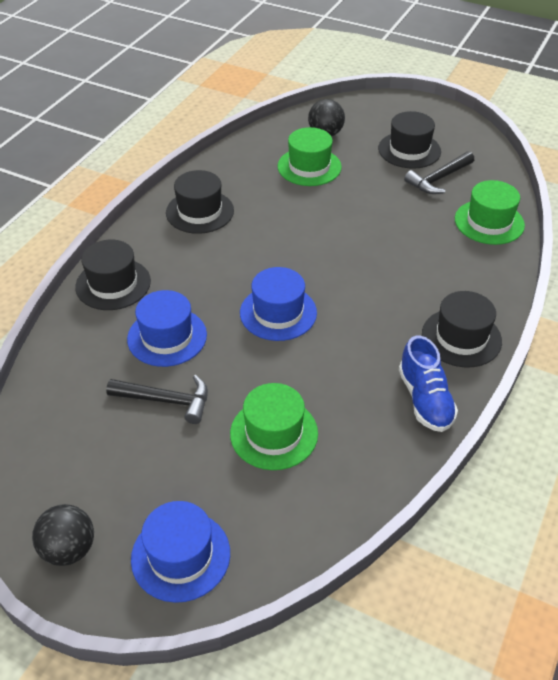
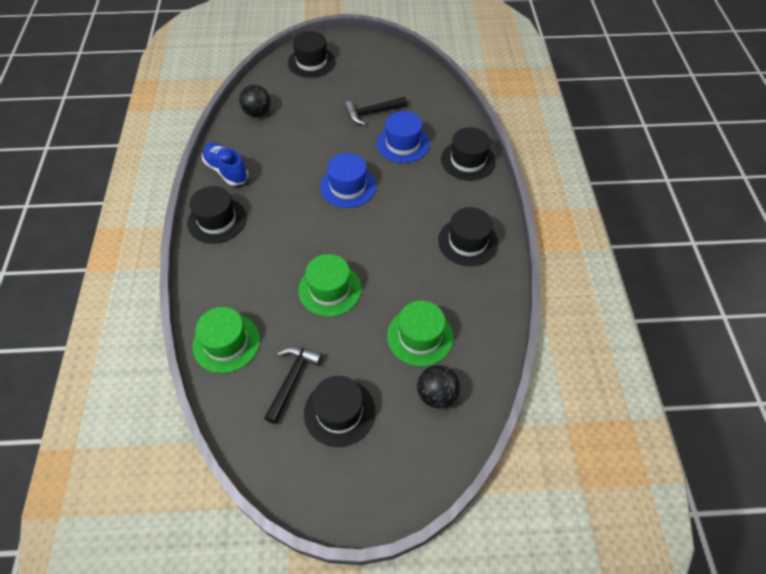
camera: 150 degrees right, 10 degrees up
black ball [32,504,94,566] -> black ball moved to [239,85,271,117]
blue hat [131,501,230,603] -> black hat [288,31,336,78]
green hat [230,383,318,470] -> green hat moved to [298,254,361,317]

